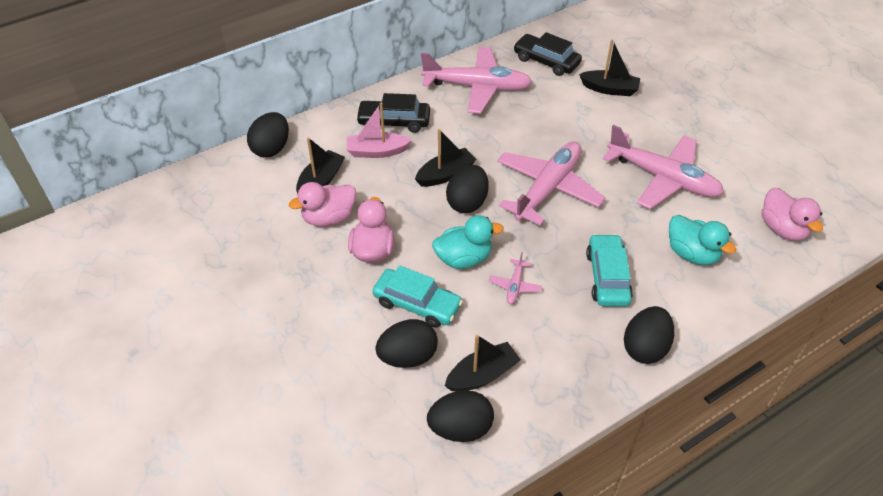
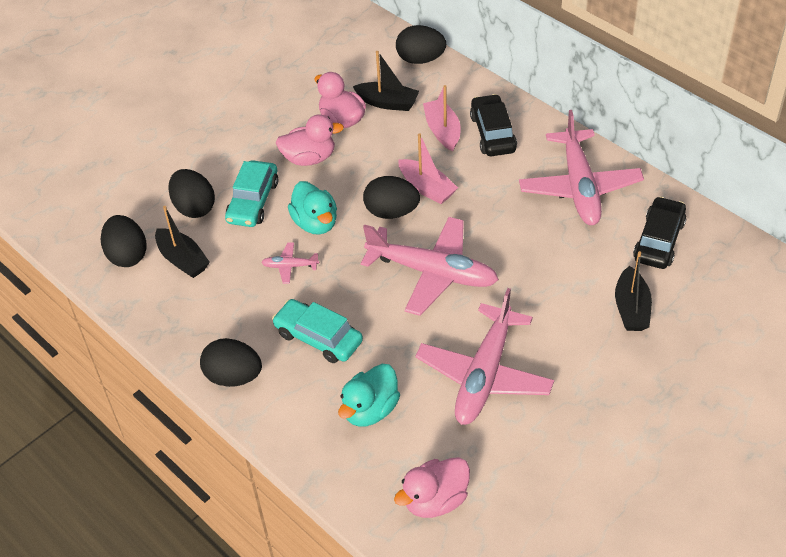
camera: 80 degrees right, 0 degrees up
black boat [415,129,477,187] -> pink boat [399,133,458,204]
turquoise car [586,234,633,306] -> turquoise car turned 135 degrees counterclockwise [272,299,363,363]

